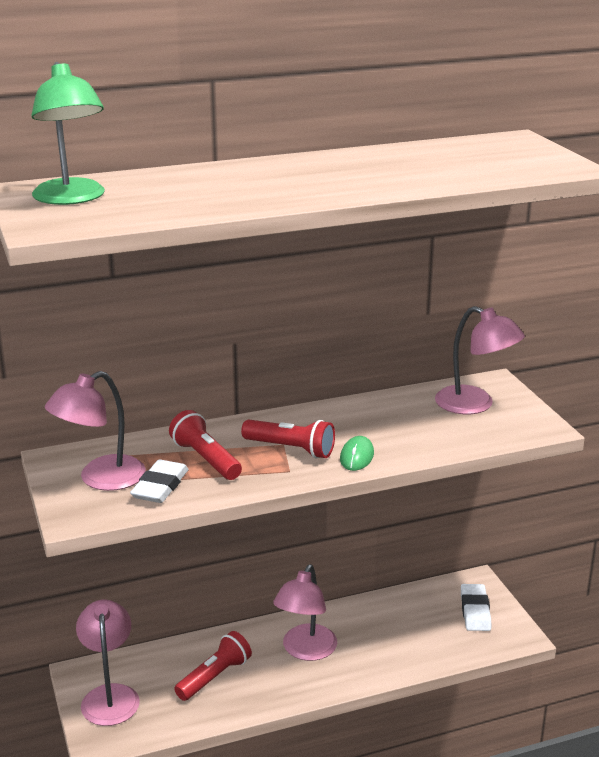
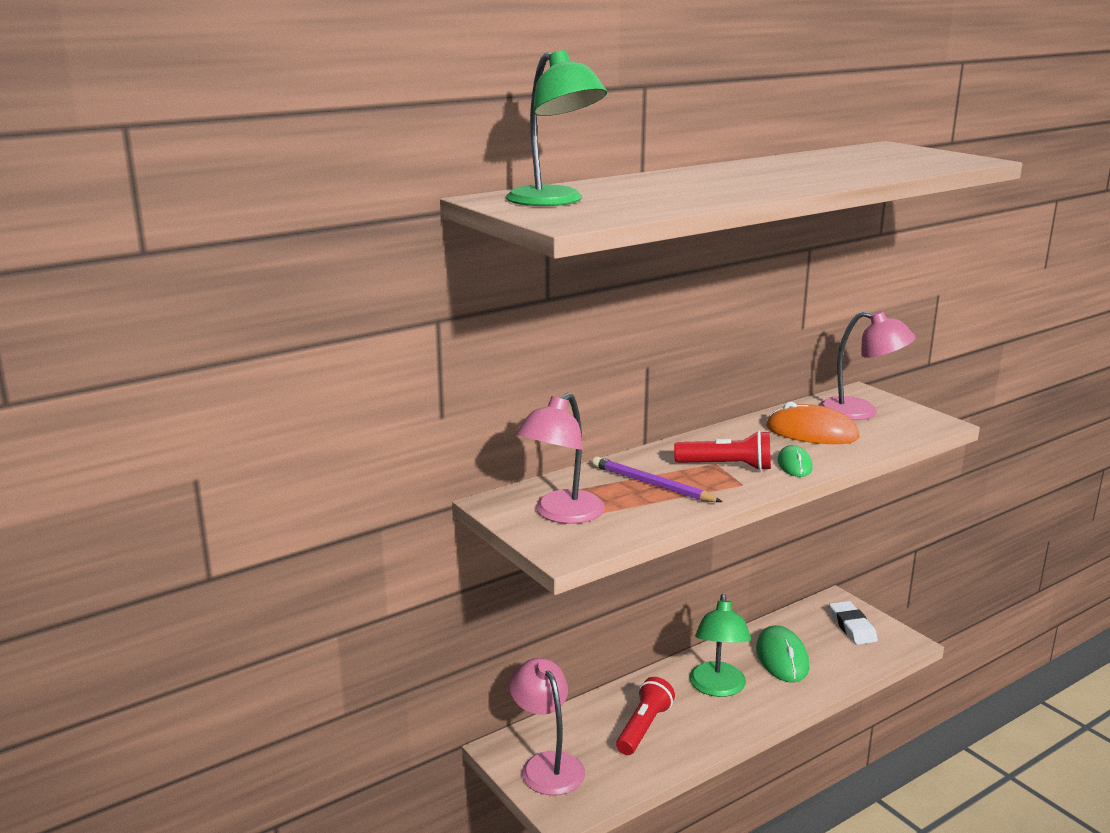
camera: 15 degrees left, 5 degrees down
white eraser [130,459,189,503] -> none
red flashlight [169,410,242,480] -> purple pencil [592,457,723,502]
pink lamp [273,564,337,661] -> green lamp [689,594,751,697]
none -> green mouse [756,625,809,683]
none -> orange mouse [766,401,859,444]

